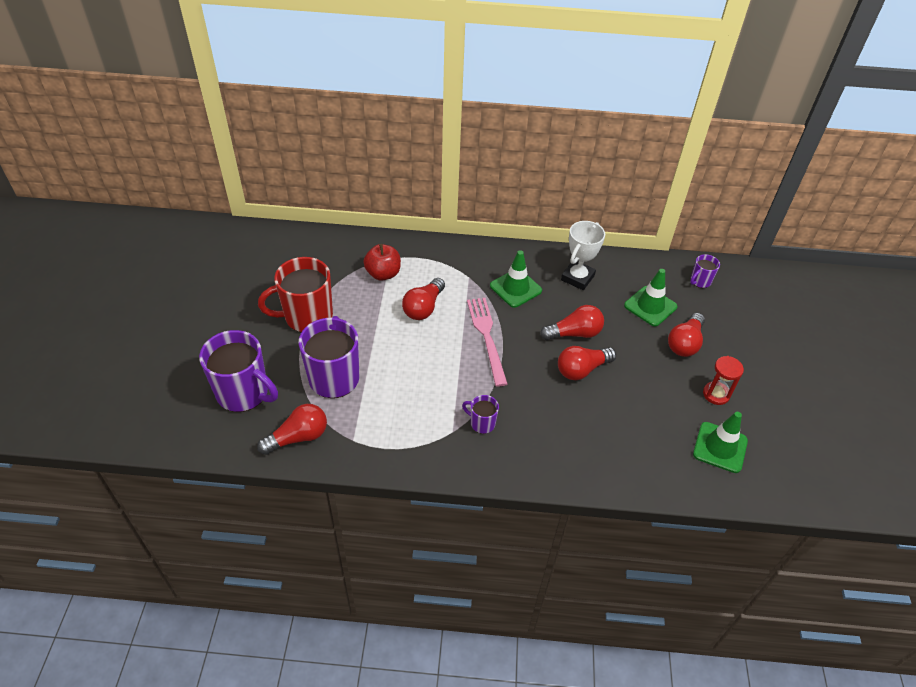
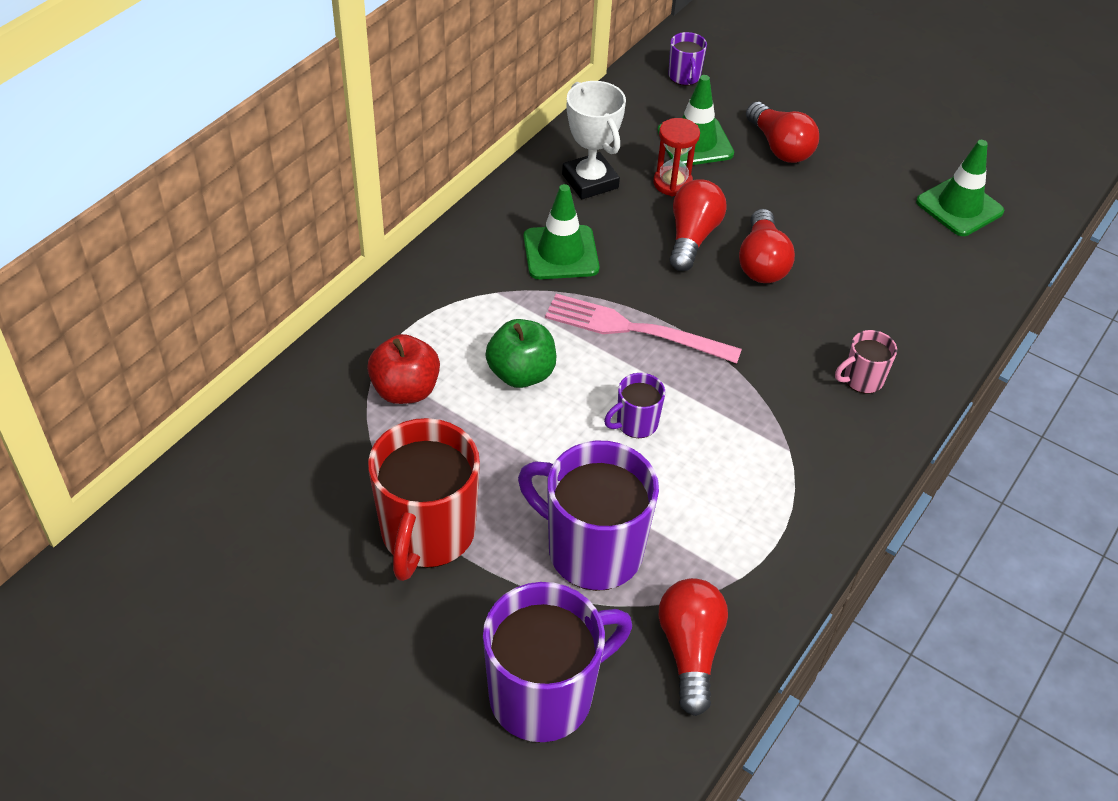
camera: 60 degrees left, 0 degrees up
red light bulb [402,278,445,320] -> green apple [485,319,556,388]
purple mug [462,395,499,434] -> purple mug moved to [604,373,665,438]
red hourglass [703,356,744,405] -> red hourglass moved to [653,118,700,196]
none -> pink mug [835,330,897,394]

